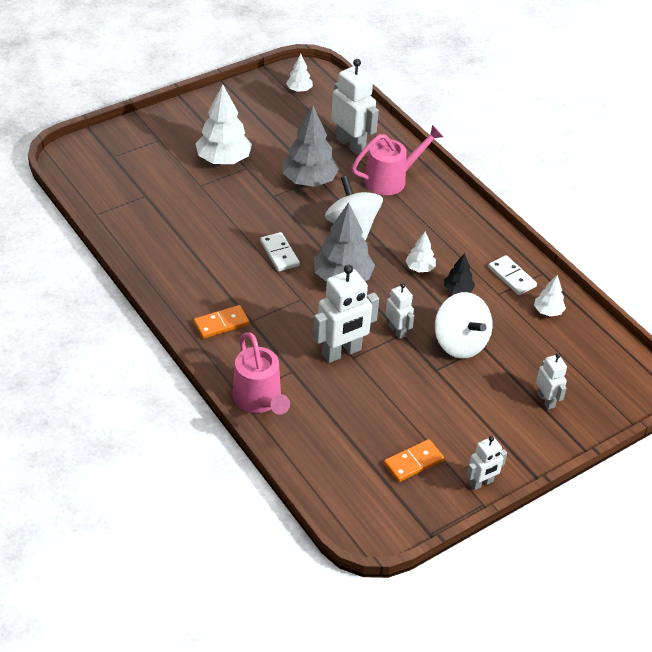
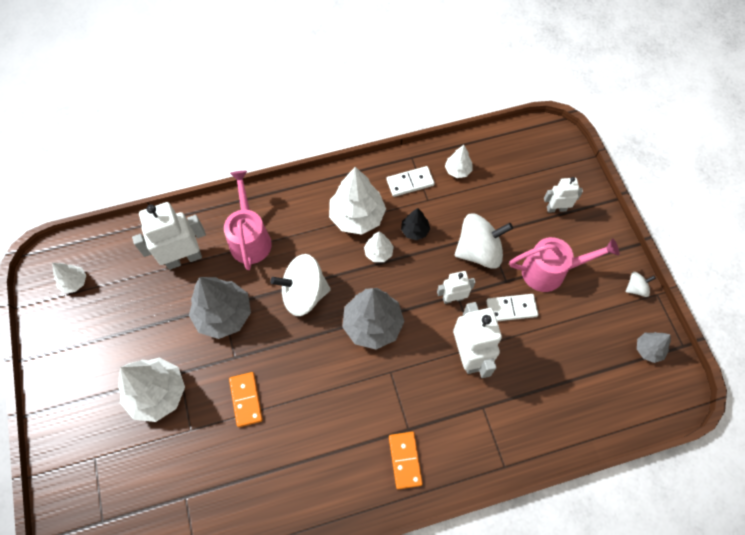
camera: 70 degrees left, 20 degrees up
pink watering can [232,332,290,415] -> pink watering can moved to [509,237,619,292]
white domino [260,232,300,272] -> white domino moved to [486,294,538,321]
orange domino [384,439,444,482] -> orange domino moved to [229,372,263,427]
white robot [467,436,507,490] -> white spinning top [626,272,656,297]
none -> white tree [329,167,386,235]
none -> grey tree [637,332,671,363]

